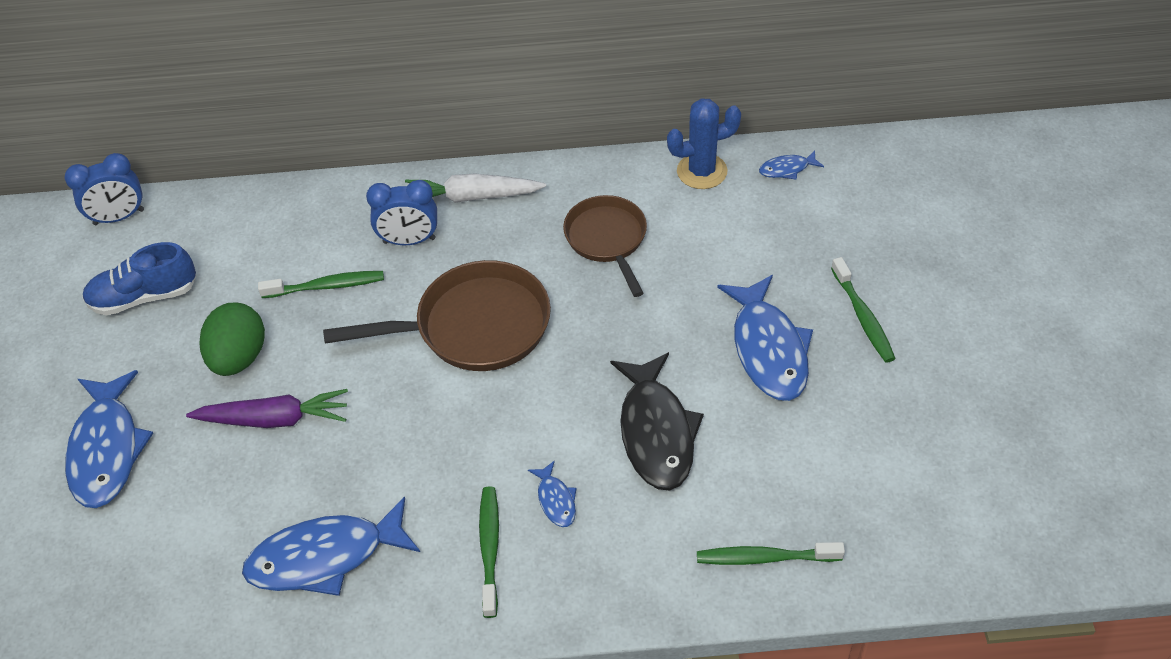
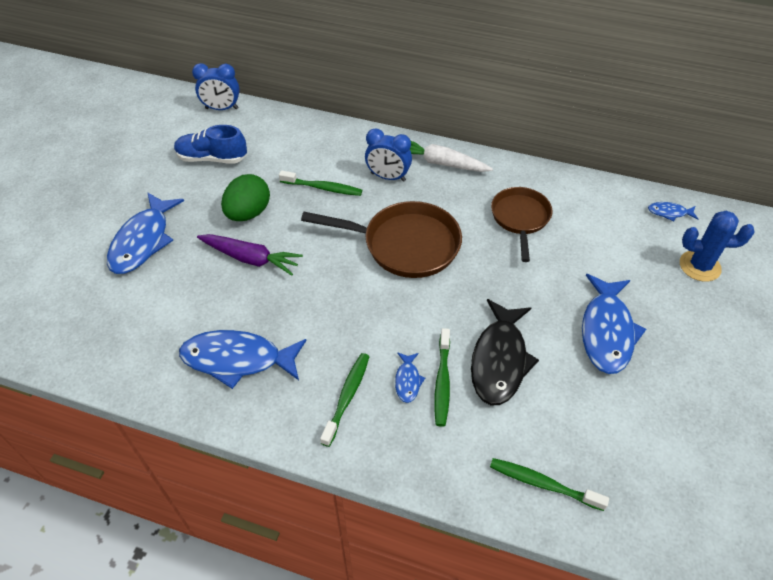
camera: 20 degrees right, 0 degrees up
blue cactus [667,98,741,189] -> blue cactus moved to [680,211,755,282]
green toothbrush [831,257,896,363] -> green toothbrush moved to [434,328,450,427]

